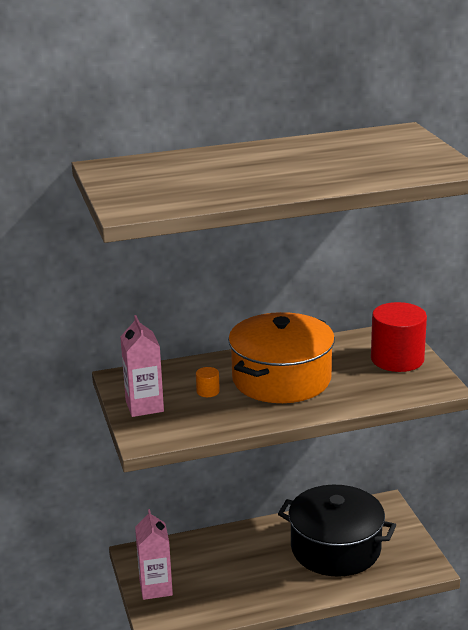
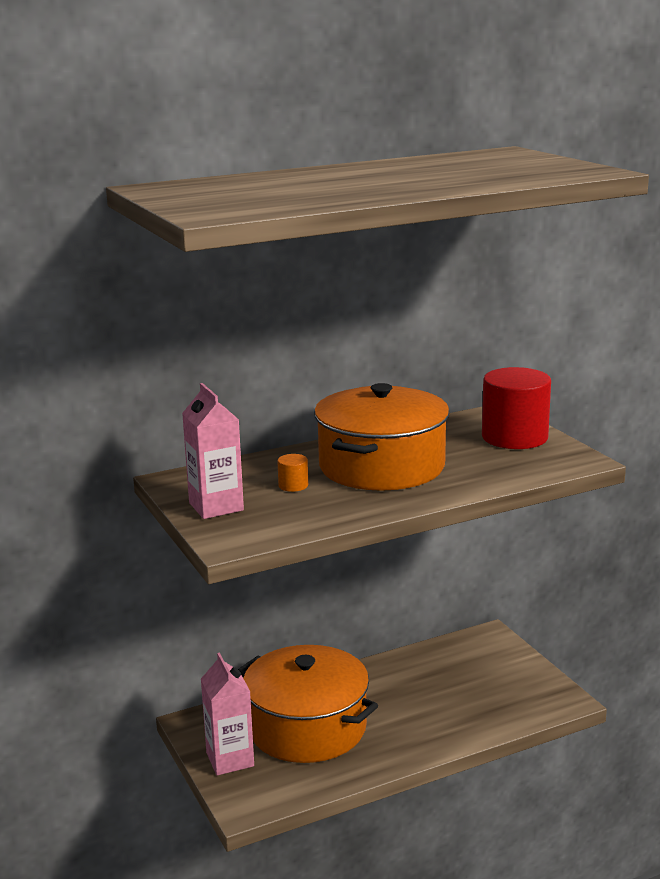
camera: 10 degrees left, 5 degrees down
black pot [278,485,396,577] -> none
none -> orange pot [238,645,378,763]

